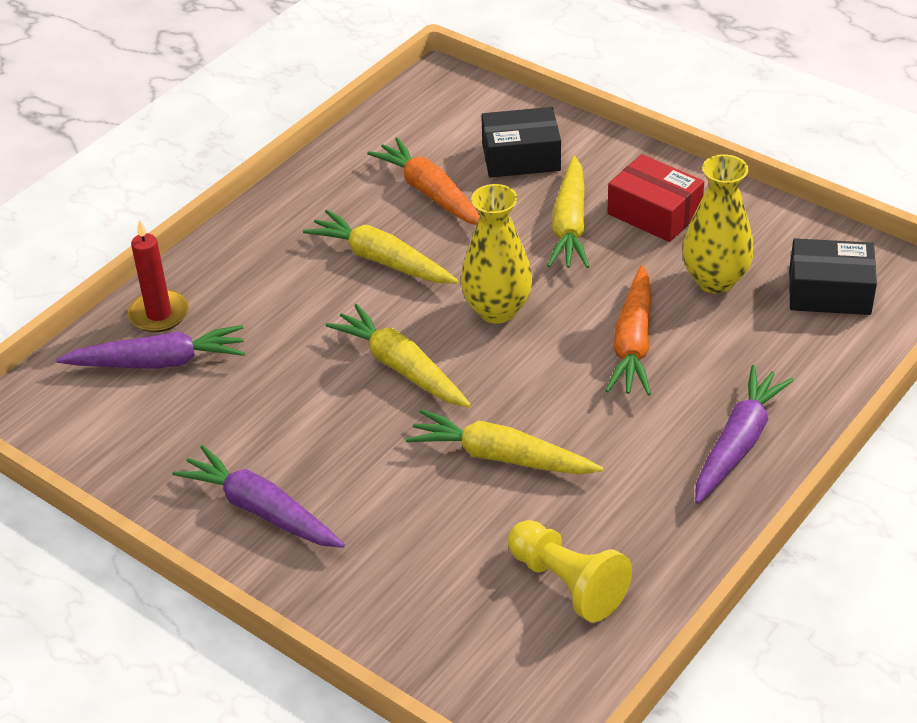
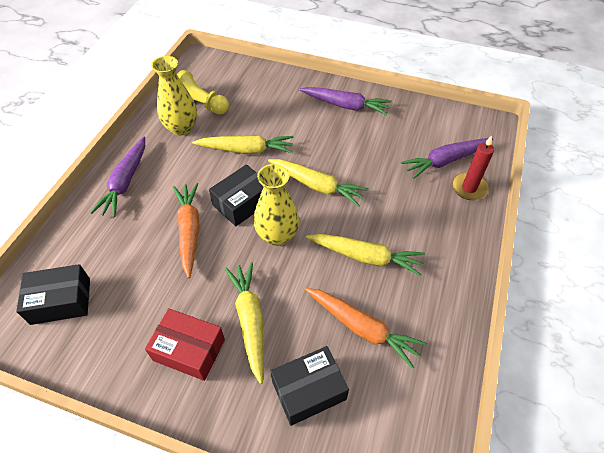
camera: 160 degrees right, 10 degrees up
yellow vase [682,154,754,294] -> yellow vase moved to [151,56,197,136]
none -> black box [209,164,263,226]

